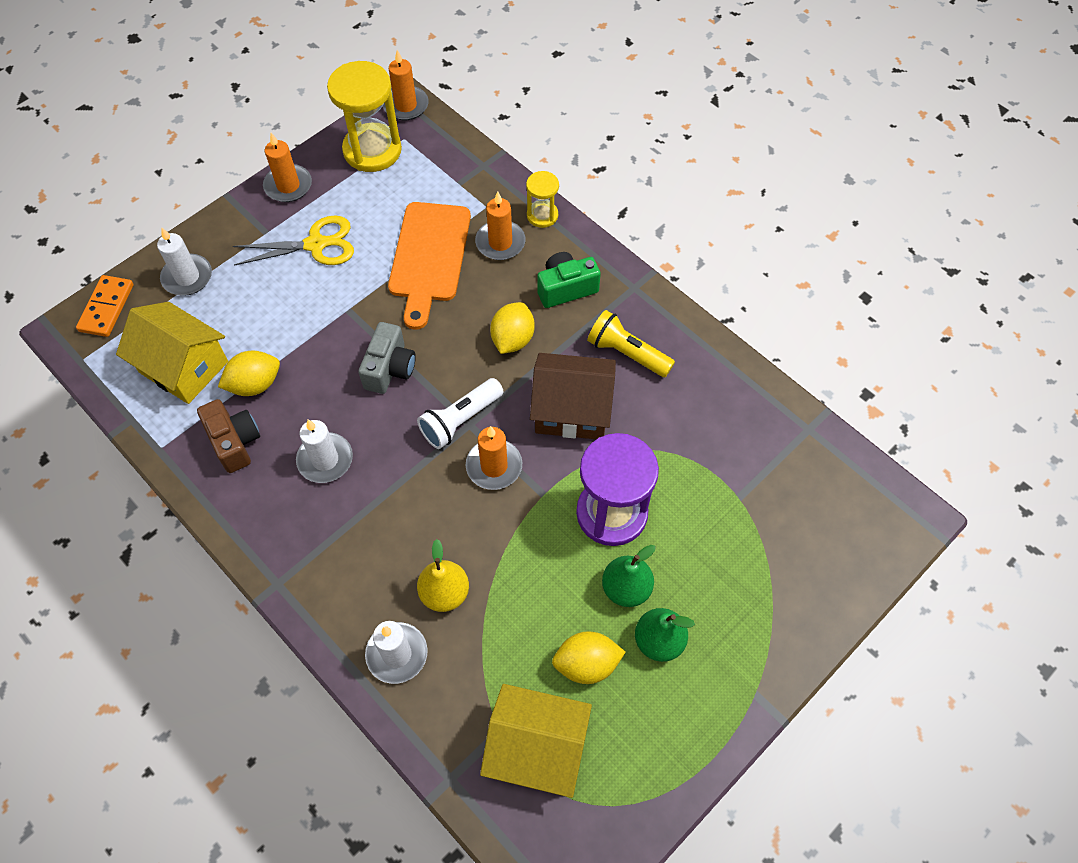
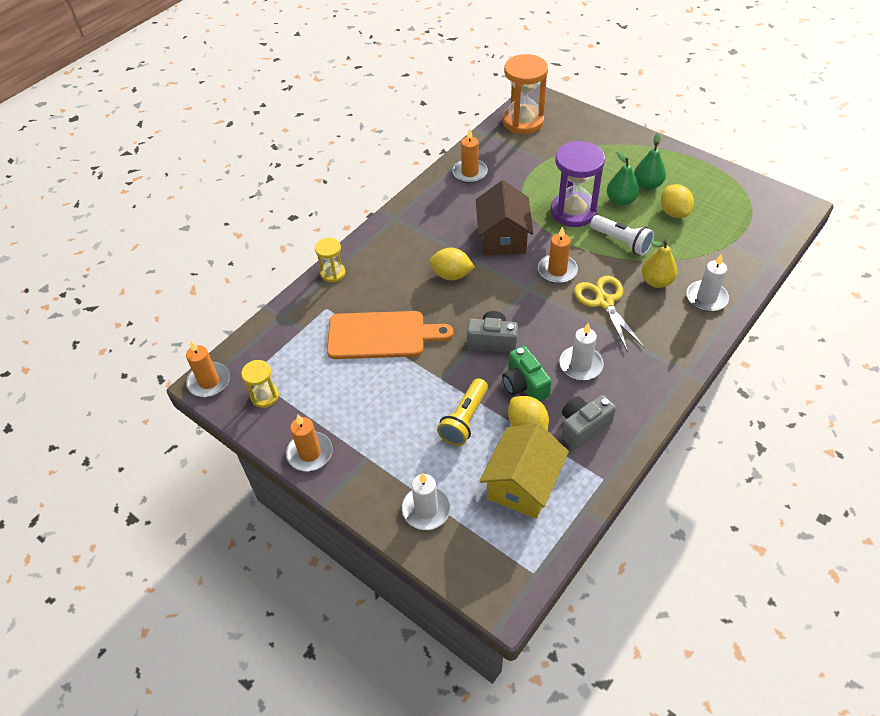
camera: 95 degrees left, 10 degrees down
orange domino [76,275,134,337] -> none
brown camera [197,399,260,473] -> grey camera [562,395,616,449]
yellow scissors [233,216,354,266] -> yellow scissors moved to [574,276,644,352]
yellow hourglass [327,61,402,172] -> yellow hourglass [241,360,279,408], size x0.52
white flashlight [417,378,503,449] -> white flashlight moved to [590,215,654,256]
orange candle [475,192,525,260] -> orange candle moved to [452,128,488,183]
yellow house [480,684,592,798] -> none
green camera [537,252,601,308] -> green camera moved to [502,346,552,401]
yellow flashlight [587,310,675,377] -> yellow flashlight moved to [437,378,488,446]
none -> orange hourglass [503,54,548,134]

